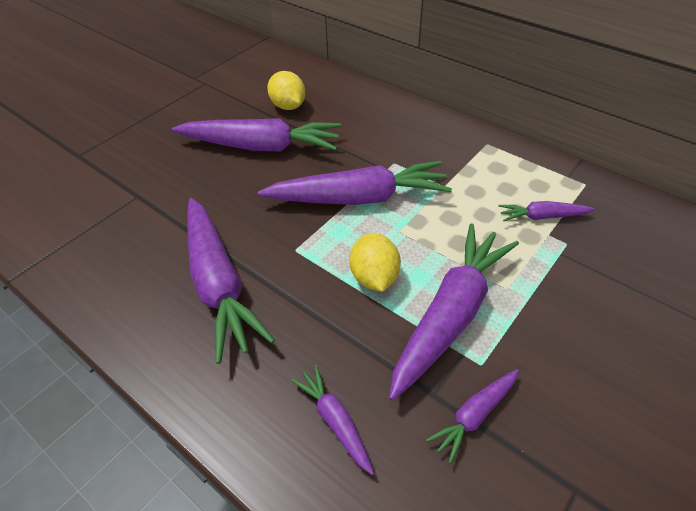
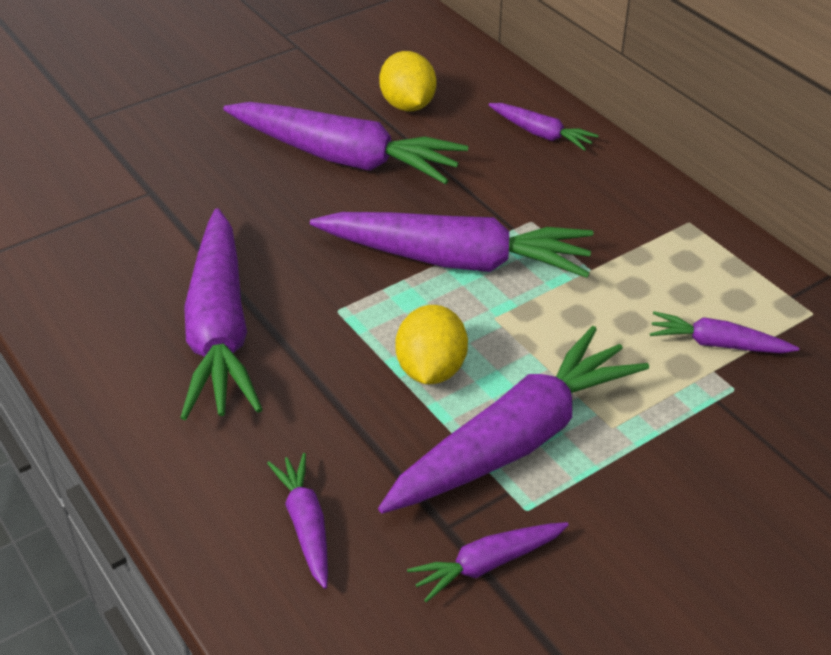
camera: 15 degrees right, 5 degrees down
none -> purple carrot [488,103,599,151]

